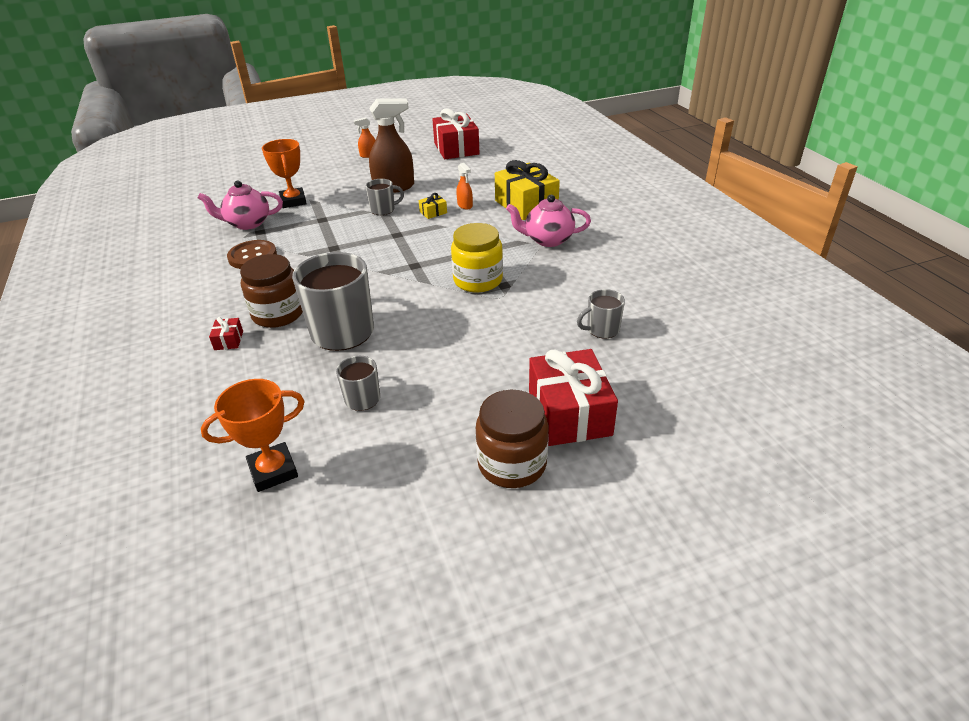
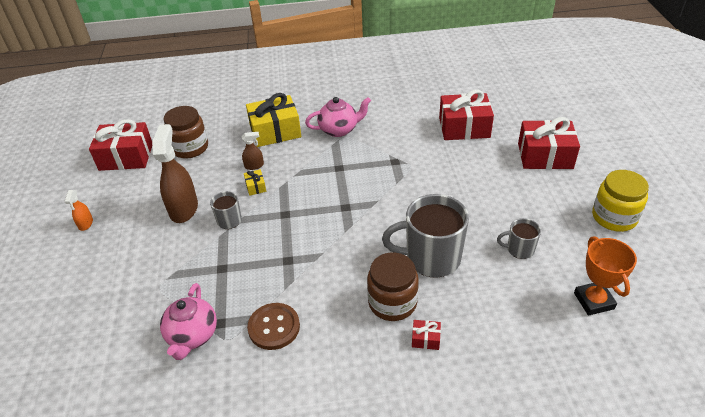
camera: 75 degrees left, 5 degrees up
orange trophy [262,139,307,208] -> none
yellow jar [451,223,503,292] -> yellow jar moved to [592,170,649,232]
orange spray bottle [456,163,473,210] -> brown spray bottle [242,132,264,170]
brown jar [476,390,548,488] -> brown jar moved to [163,106,208,158]
pink teapot [506,195,591,247] -> pink teapot turned 120 degrees counterclockwise [305,97,371,137]
grey mug [577,289,625,338] -> red gift [439,90,494,140]

